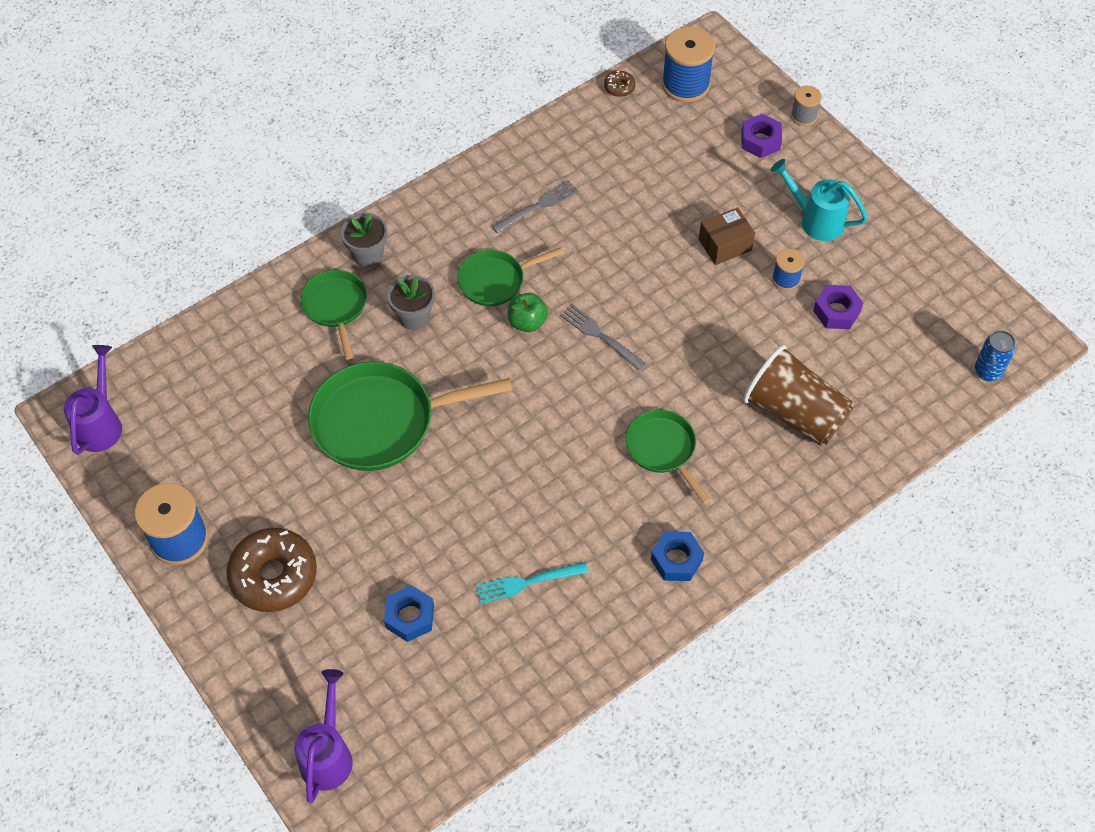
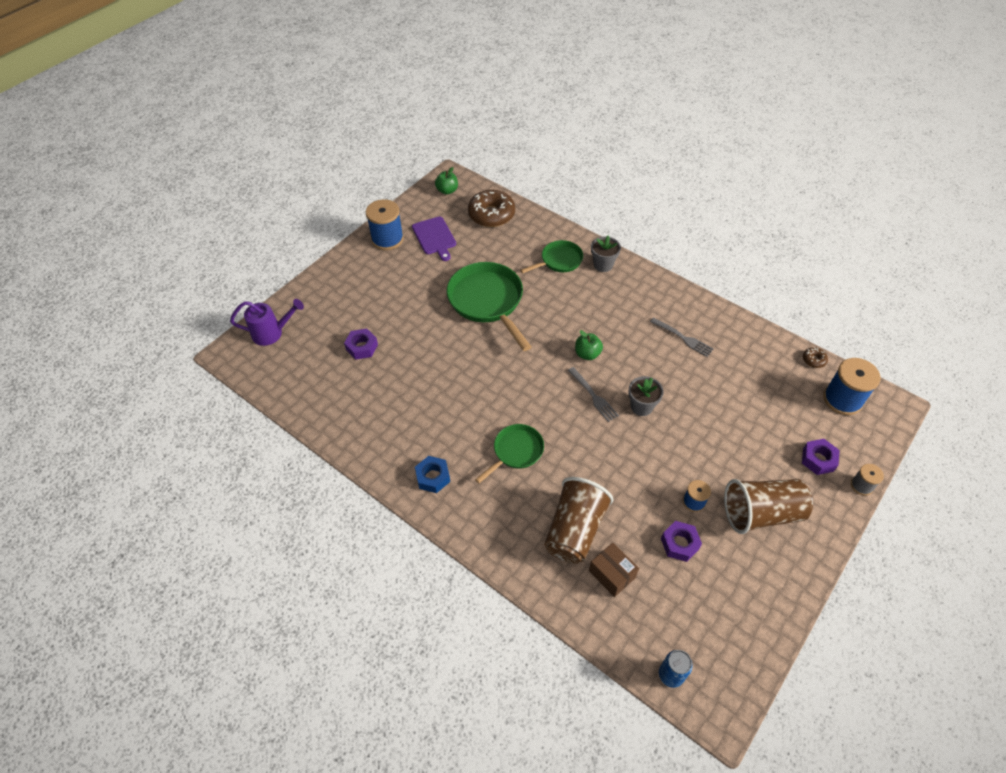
camera: 75 degrees right, 5 degrees down
purple watering can [64,345,122,455] -> green apple [435,167,458,195]
brown donut [226,528,317,612] -> brown donut moved to [468,190,515,227]
blue nut [384,585,434,642] -> purple nut [344,329,378,360]
grey flower pot [387,275,435,330] -> grey flower pot moved to [628,376,664,416]
green pan [458,247,563,306] -> none
turquoise fork [476,562,588,604] -> none
grey fork [560,304,646,370] -> grey fork turned 120 degrees clockwise [568,367,619,422]
brown box [699,207,755,265] -> brown box moved to [589,543,639,597]
turquoise watering can [771,159,868,241] -> brown cup [724,479,813,534]
none -> purple cutting board [412,216,456,261]

